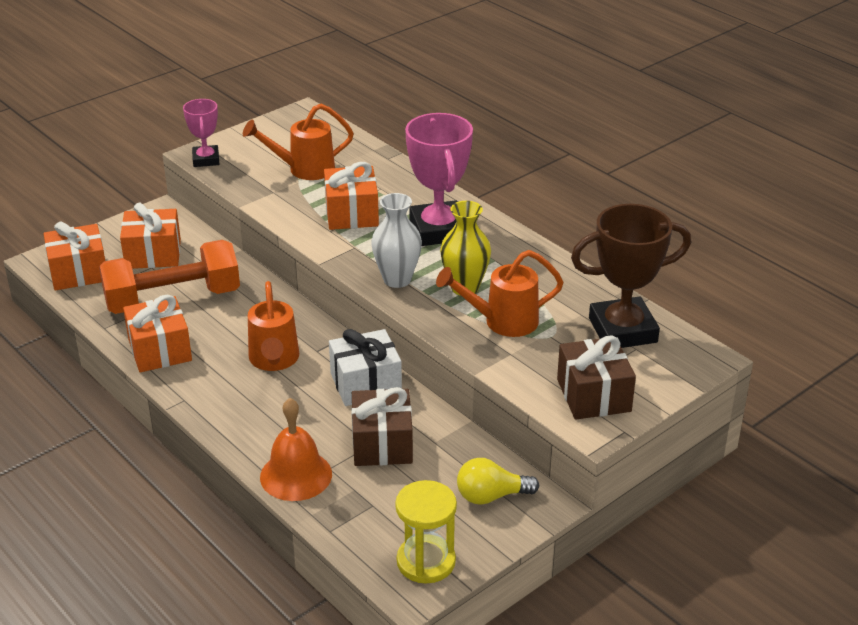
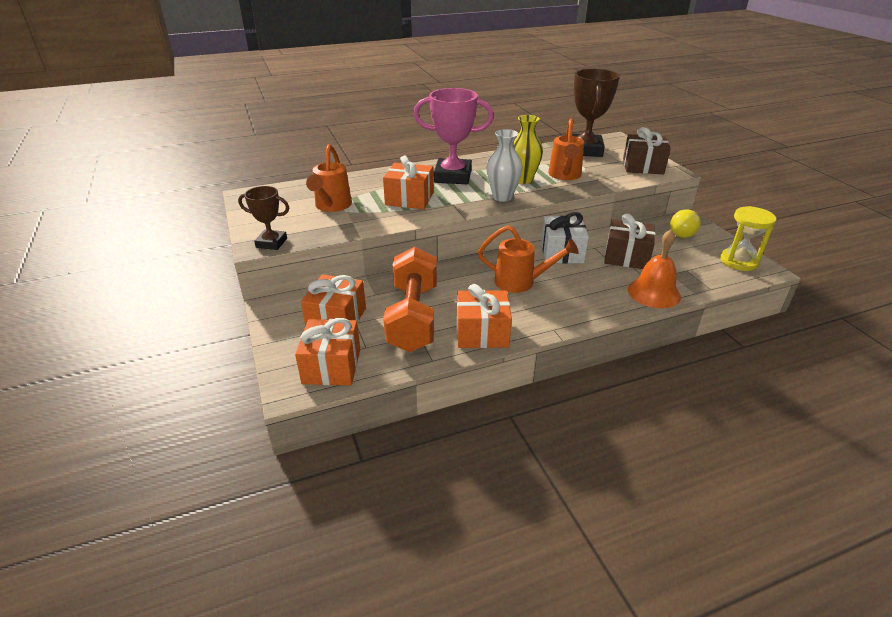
camera: 70 degrees left, 0 degrees up
pink trophy [183,99,219,167] -> brown trophy [238,186,289,250]

